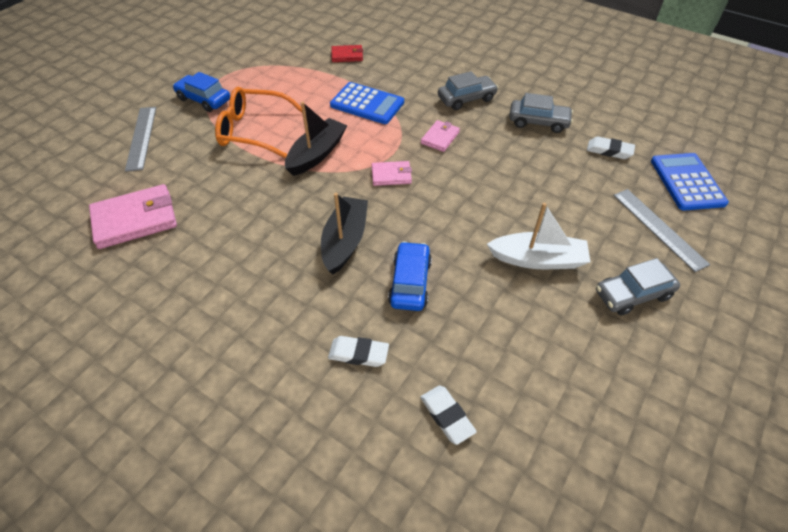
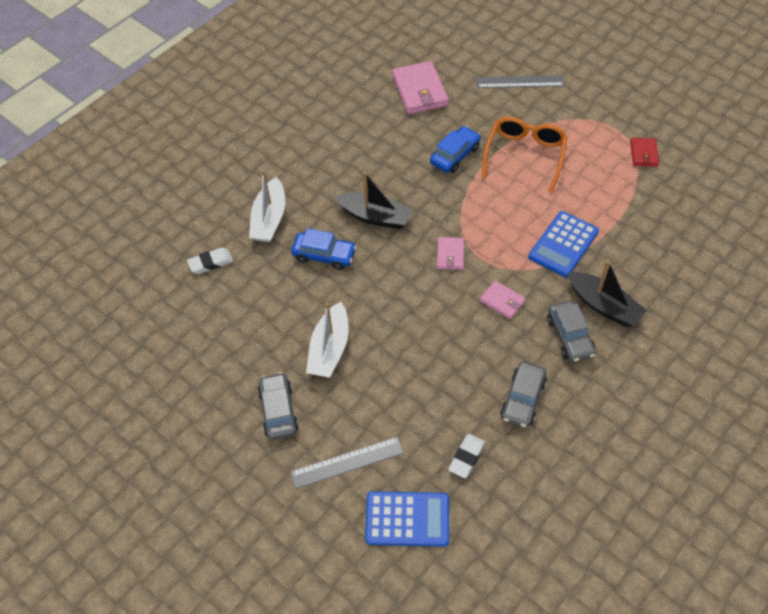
camera: 100 degrees right, 5 degrees up
blue car [173,72,230,112] -> blue car moved to [430,126,481,173]
black boat [285,102,347,176] -> black boat moved to [567,260,647,327]
white eraser [328,336,389,367] -> white boat [249,170,285,242]
red wallet [331,45,363,62] -> red wallet moved to [630,138,659,167]

